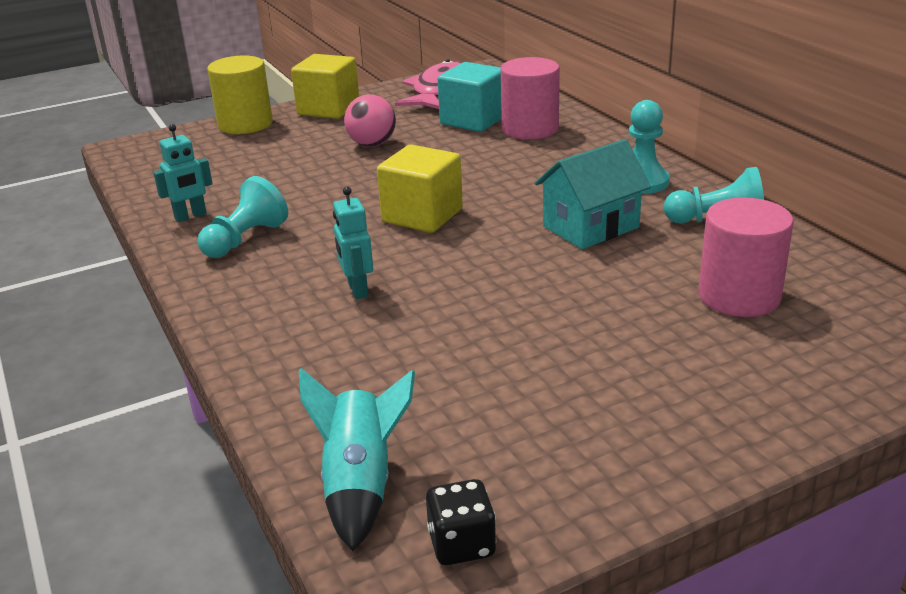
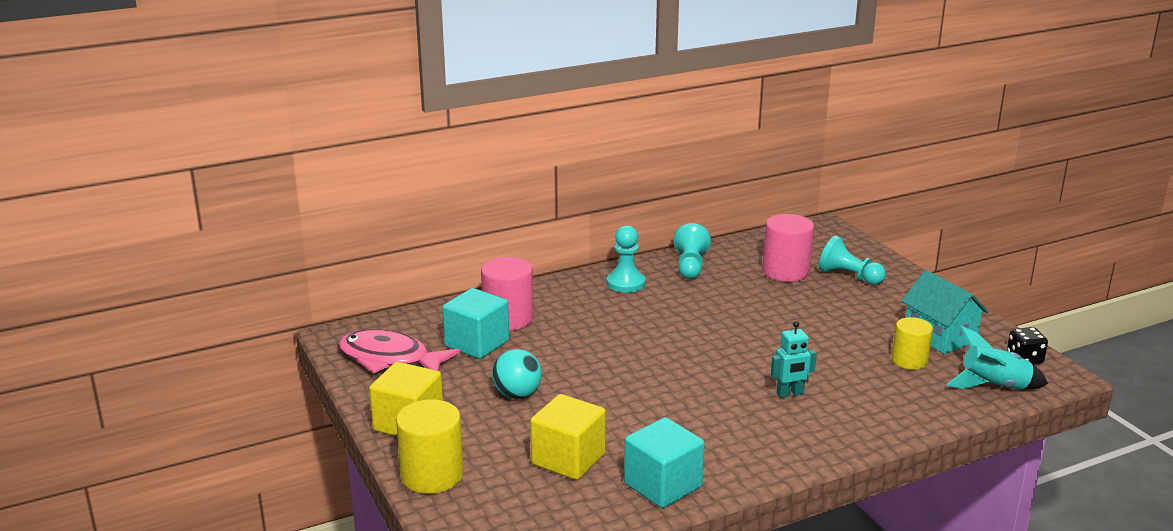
camera: 90 degrees left, 5 degrees down
turquoise robot [153,124,213,222] -> turquoise cube [624,417,705,508]
turquoise pawn [198,176,288,258] -> turquoise pawn moved to [819,235,886,285]
pink ball [344,94,396,147] -> turquoise ball [492,349,542,399]
yellow cube [377,145,463,233] -> yellow cube moved to [530,394,606,480]
turquoise house [535,139,651,249] -> turquoise house moved to [902,270,989,354]
none -> yellow cylinder [892,317,933,370]

